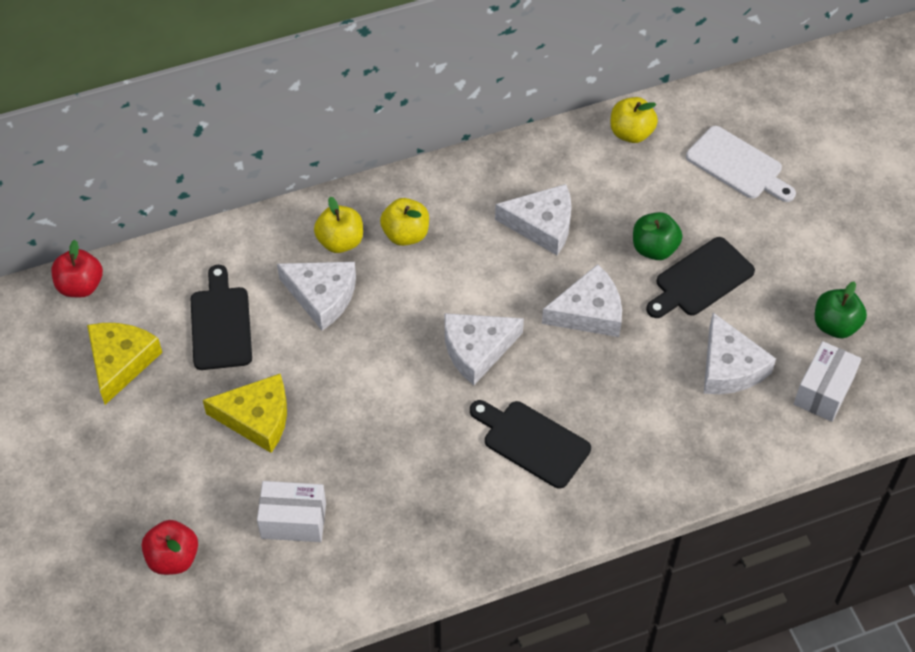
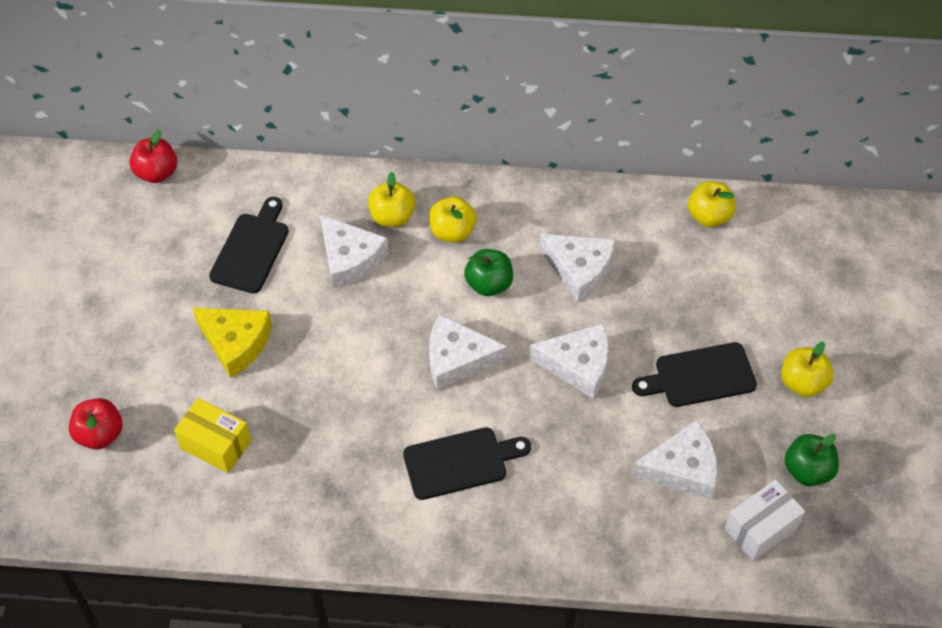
camera: 25 degrees right, 0 degrees up
yellow cheese [87,323,162,405] -> none
white box [257,481,326,542] -> yellow box [174,398,251,473]
black cutting board [470,400,591,489] -> black cutting board turned 105 degrees clockwise [403,427,531,500]
green apple [633,212,682,260] -> green apple moved to [464,249,513,296]
white cutting board [686,126,796,202] -> none
white cheese [704,313,776,394] -> white cheese turned 105 degrees counterclockwise [632,420,717,500]
none -> yellow apple [781,342,834,397]

